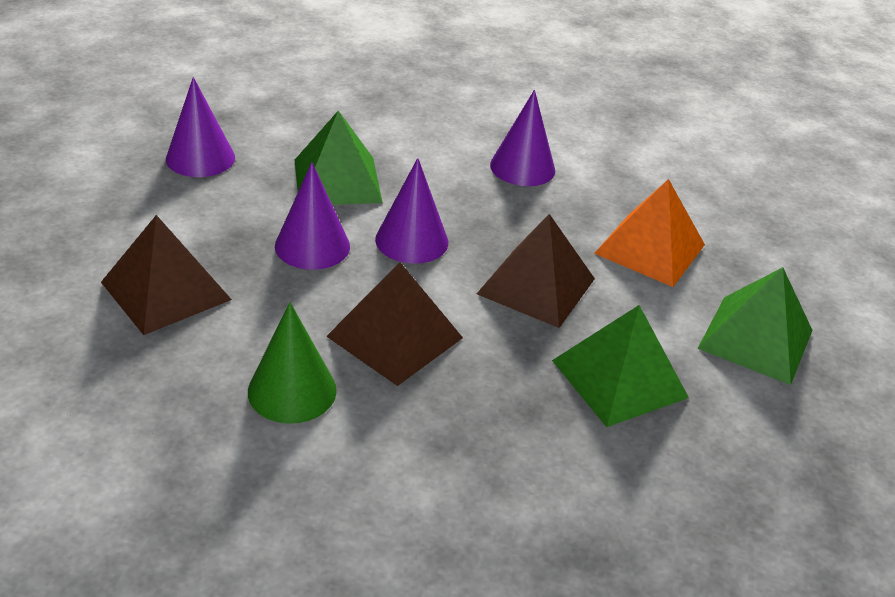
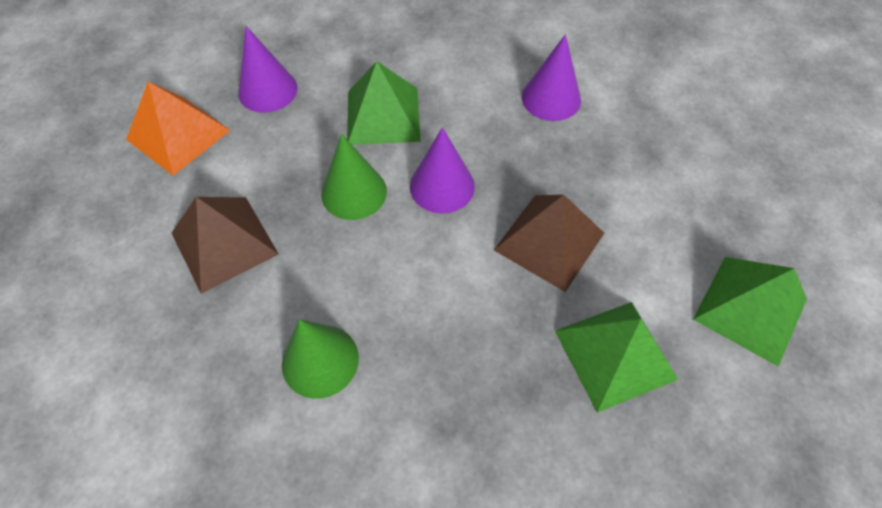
camera: 10 degrees right, 20 degrees up
purple cone [275,162,350,270] -> green cone [321,134,387,220]
brown pyramid [326,262,463,386] -> none
orange pyramid [594,179,705,287] -> orange pyramid moved to [126,81,231,176]

